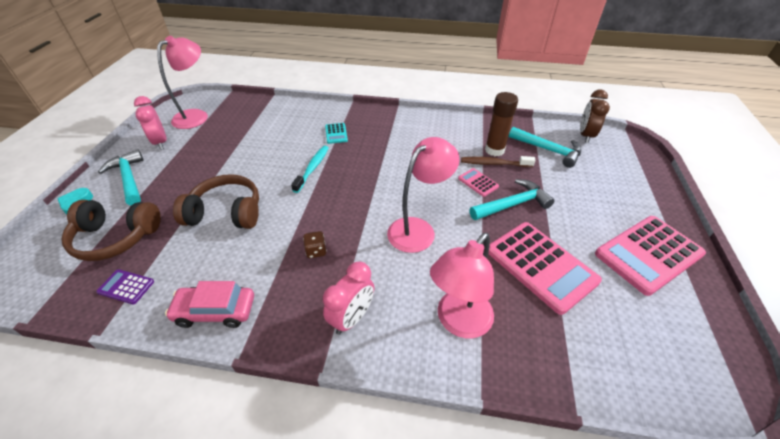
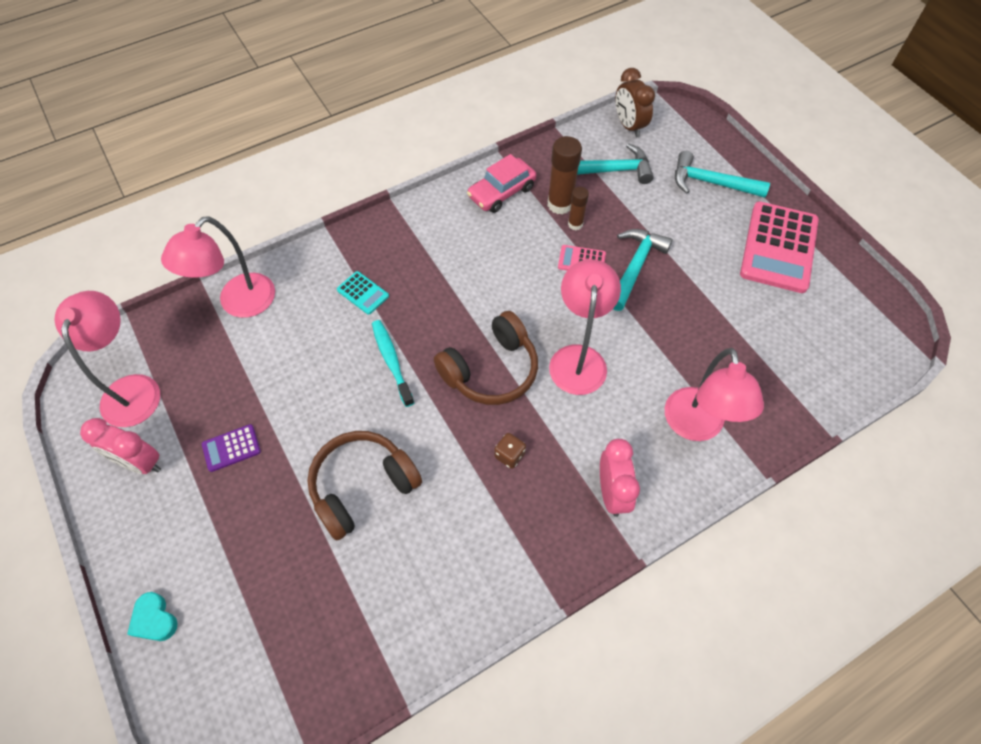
camera: 40 degrees left, 15 degrees up
brown headphones [62,200,161,261] -> brown headphones moved to [434,311,538,405]
purple calculator [96,269,154,305] -> purple calculator moved to [202,424,261,472]
turquoise hammer [98,149,144,205] -> turquoise hammer moved to [675,151,770,198]
pink car [165,281,254,328] -> pink car moved to [467,154,536,213]
brown toothbrush [461,156,536,167] -> brown glue stick [568,187,589,230]
pink calculator [488,222,602,315] -> none
none -> pink lamp [161,216,275,318]

